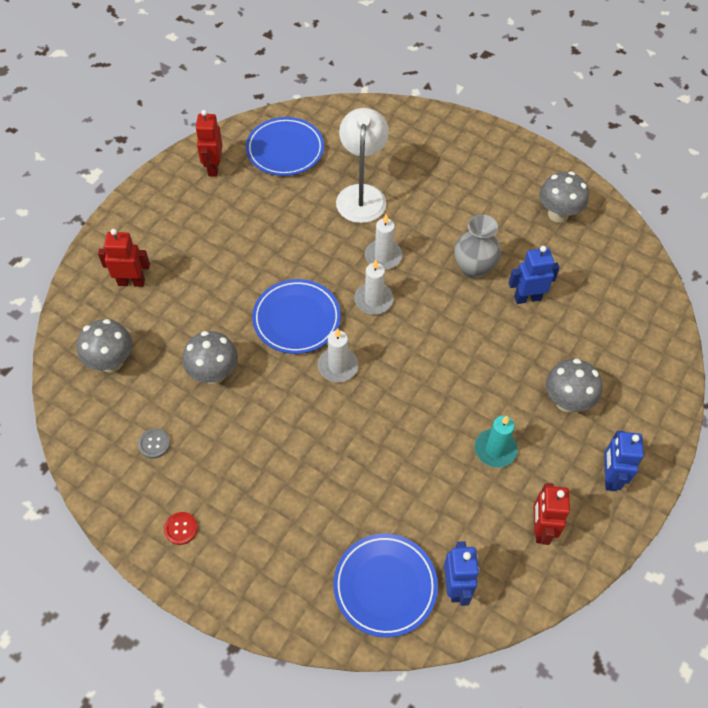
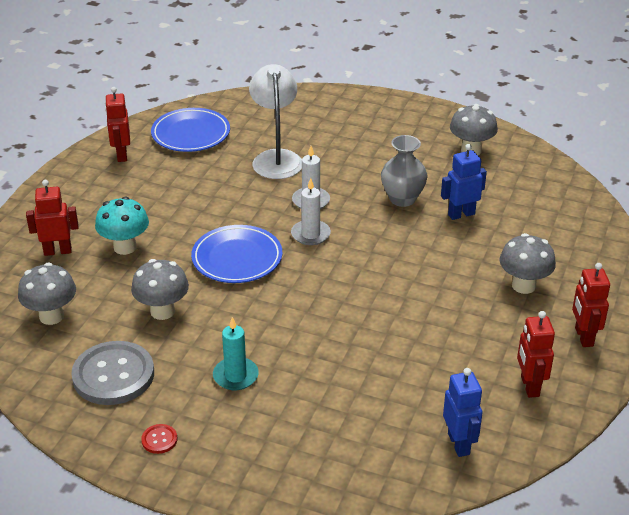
camera: 10 degrees left, 20 degrees down
grey button [138,428,170,459] -> grey button [71,341,154,405], size x2.41
white candle [318,328,359,382] -> none
blue plate [333,534,438,638] -> none
turquoise candle [475,416,518,468] -> turquoise candle moved to [213,317,259,390]
blue robot [604,431,644,491] -> red robot [572,263,610,347]
none -> turquoise mushroom [95,196,149,255]

